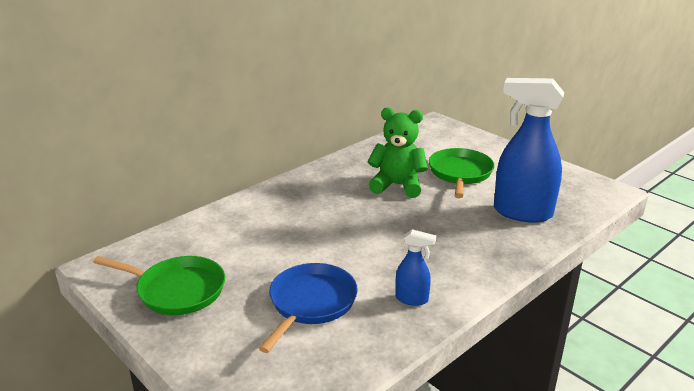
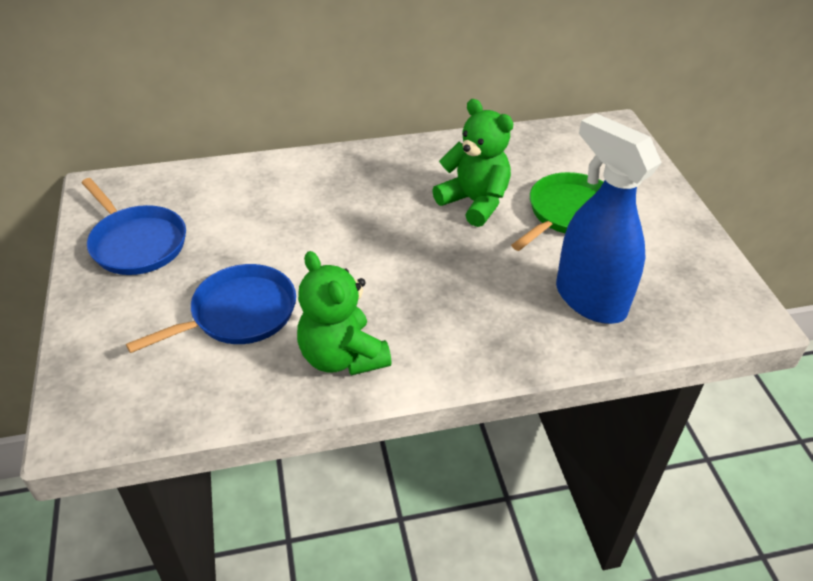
camera: 30 degrees right, 15 degrees up
green pan [93,256,225,315] -> blue pan [82,178,186,275]
blue spray bottle [395,229,436,306] -> green teddy bear [297,251,392,376]

